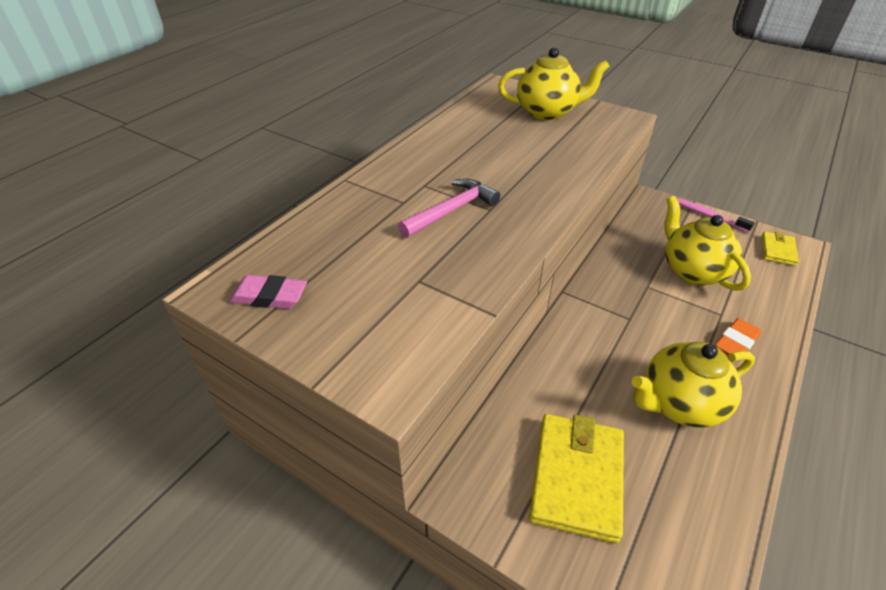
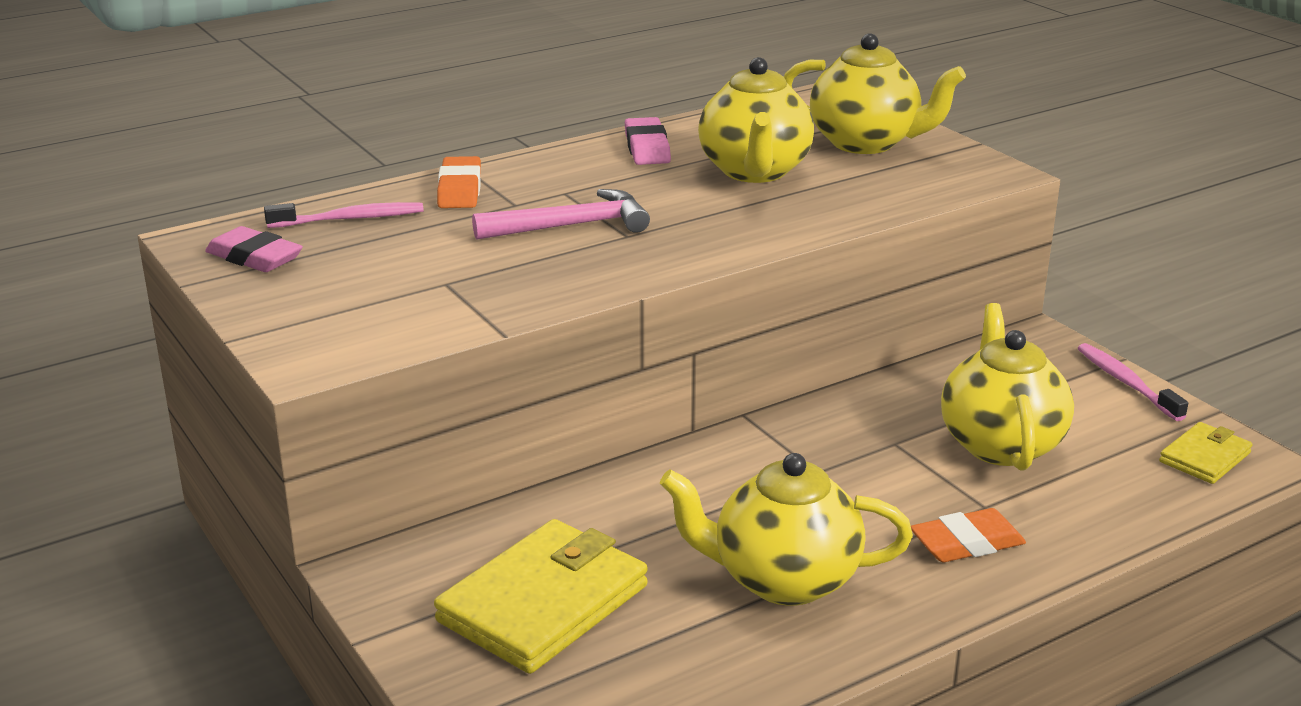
camera: 25 degrees right, 15 degrees down
none -> pink toothbrush [264,202,424,228]
none -> orange eraser [437,156,481,208]
none -> pink eraser [625,117,671,165]
none -> yellow teapot [698,57,814,183]

